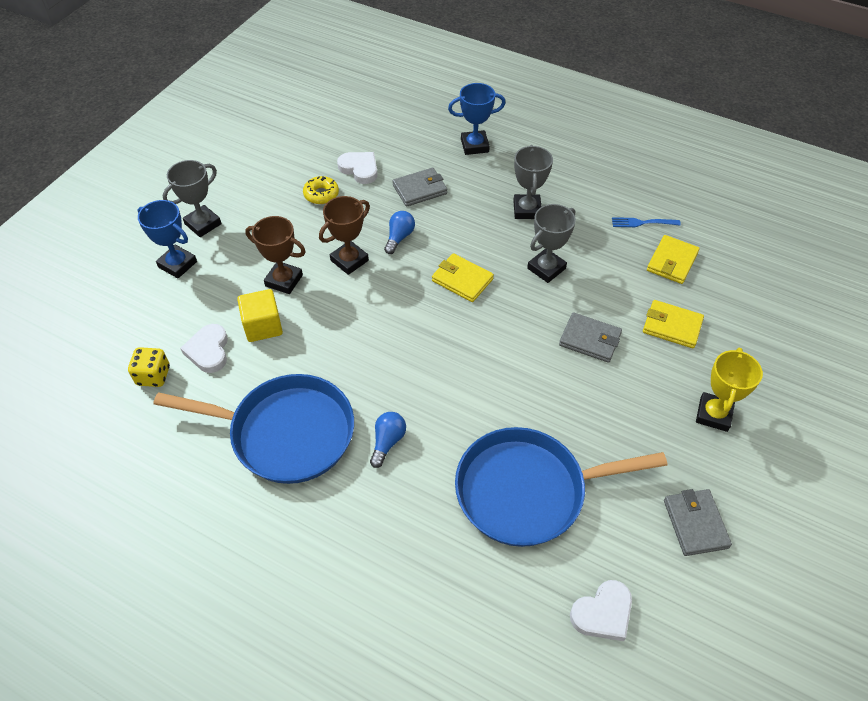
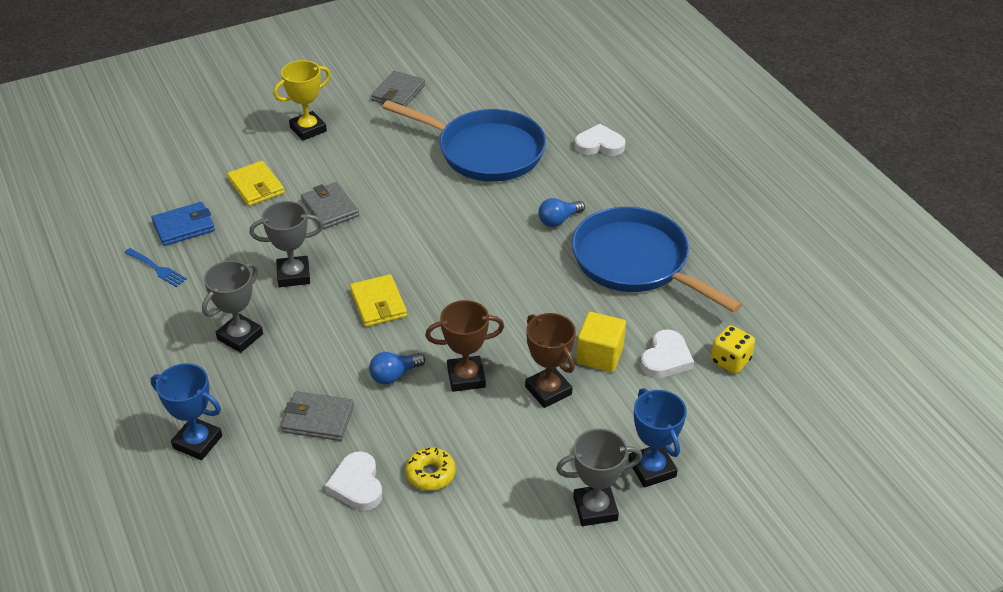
camera: 145 degrees left, 10 degrees down
white heart [570,580,632,641] -> white heart moved to [574,124,625,156]
yellow wallet [647,235,700,284] -> blue wallet [151,202,215,246]

